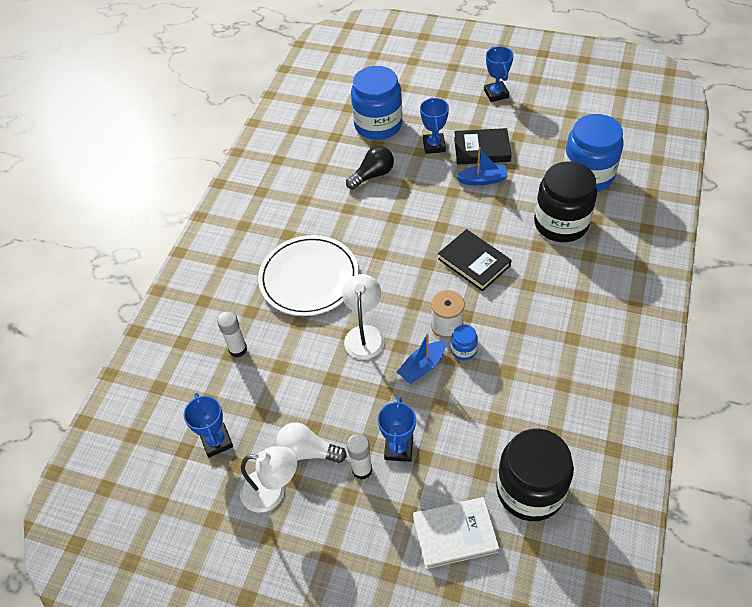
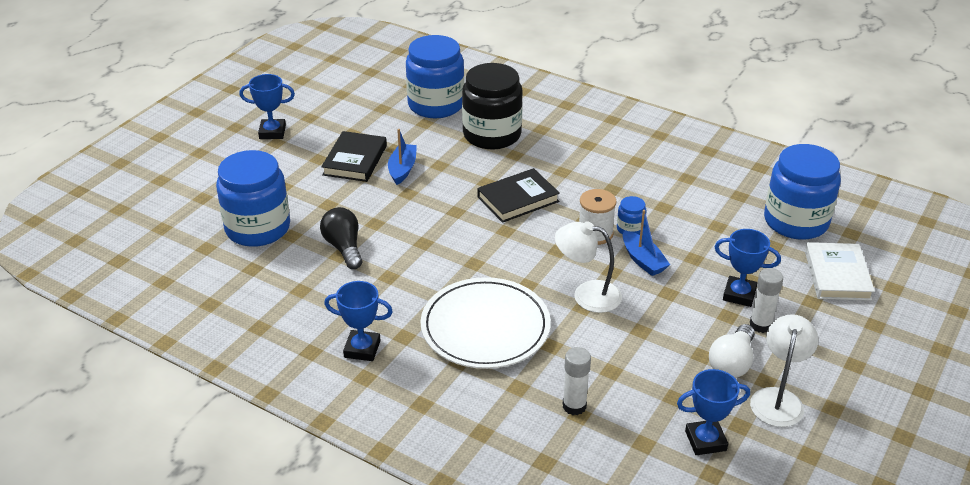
camera: 80 degrees left, 15 degrees down
blue trophy [420,97,449,154] -> blue trophy moved to [324,281,393,361]
black jar [496,429,574,521] -> blue jar [764,144,841,240]

